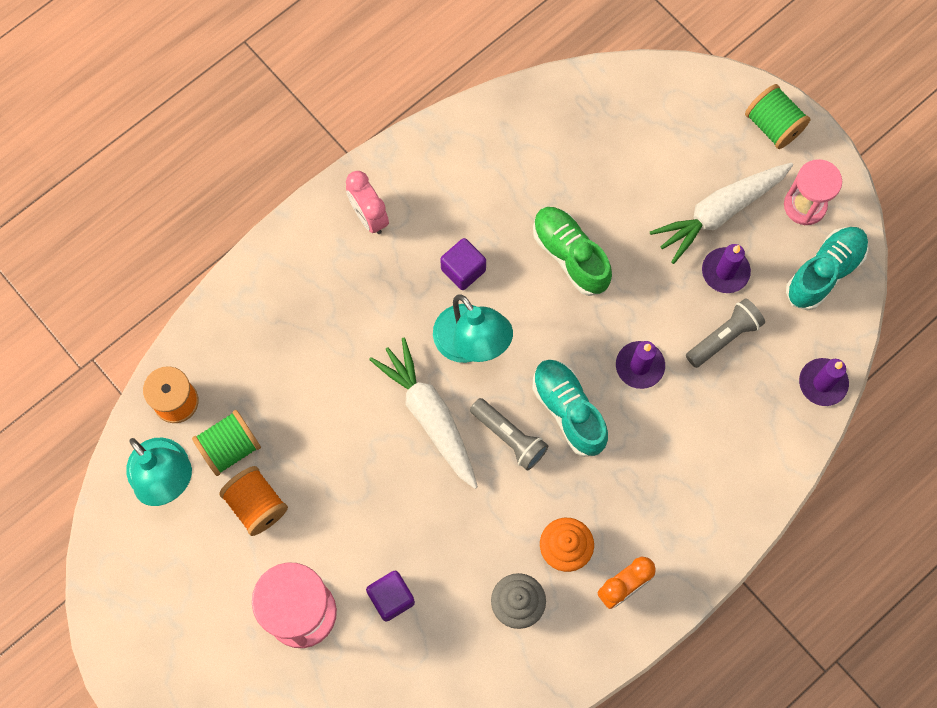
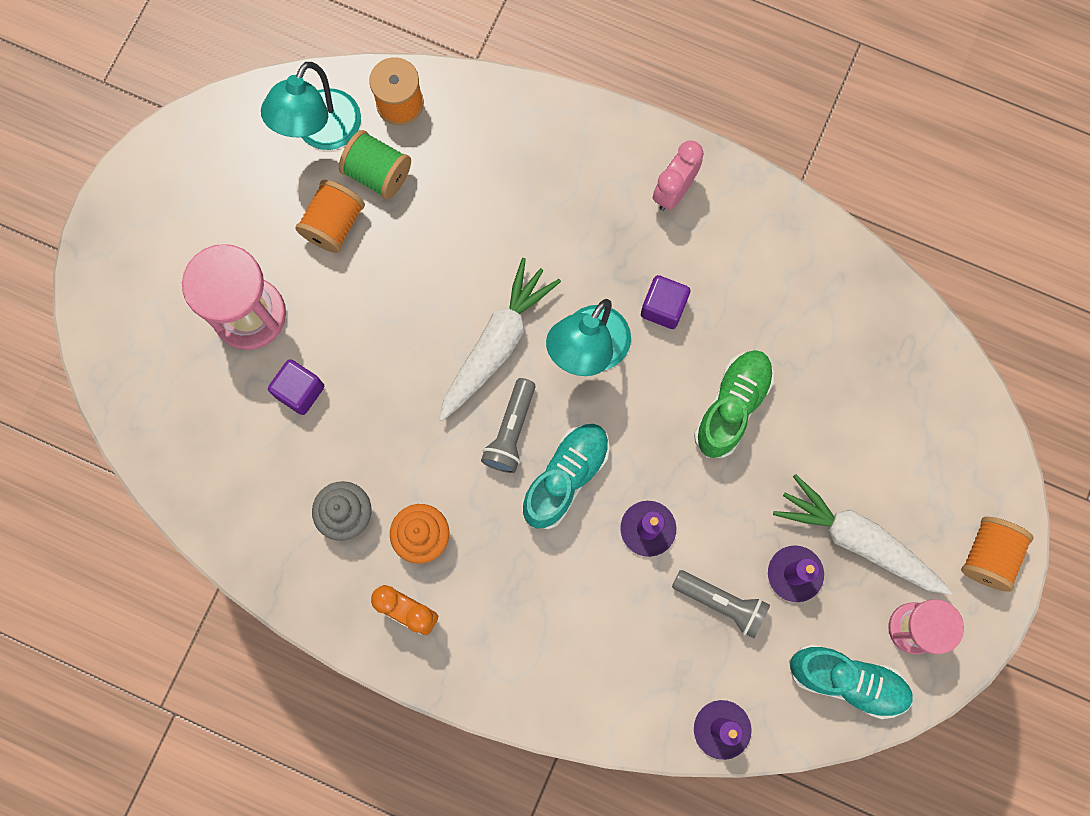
camera: 65 degrees right, 5 degrees up
green spool [745,84,810,149] -> orange spool [961,517,1033,592]

